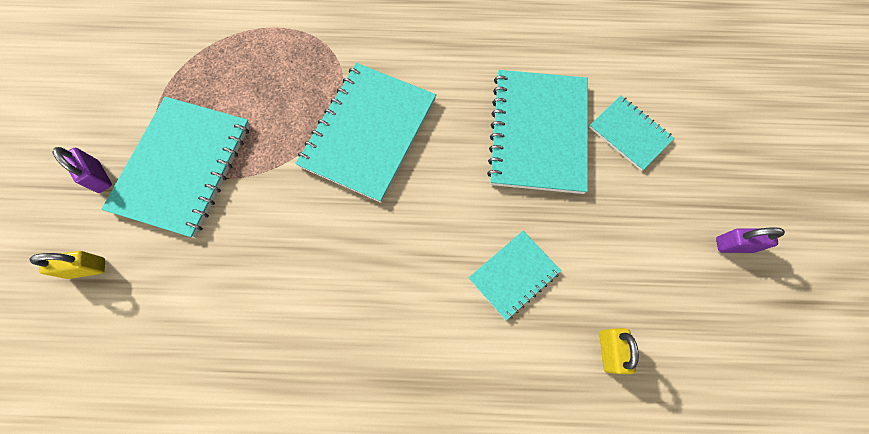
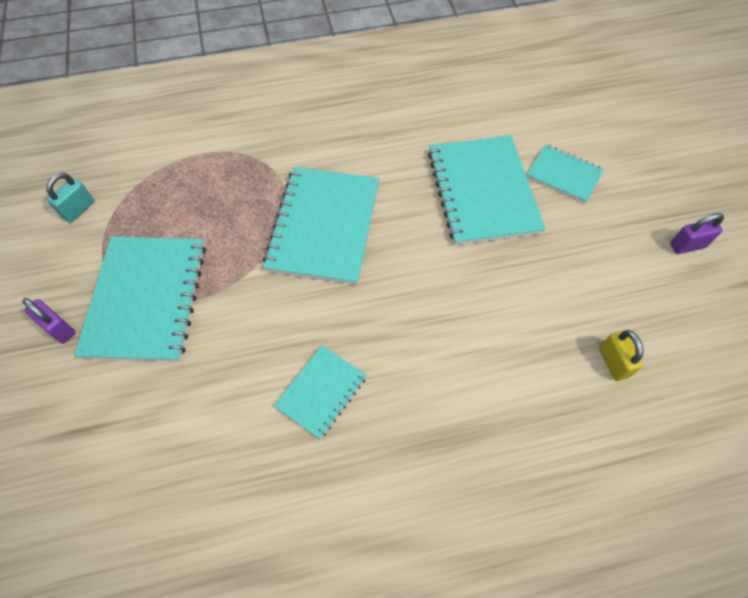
camera: 15 degrees left, 10 degrees down
yellow padlock [29,251,105,279] -> none
turquoise notebook [469,231,561,321] -> turquoise notebook moved to [274,345,367,439]
none -> turquoise padlock [46,173,94,223]

